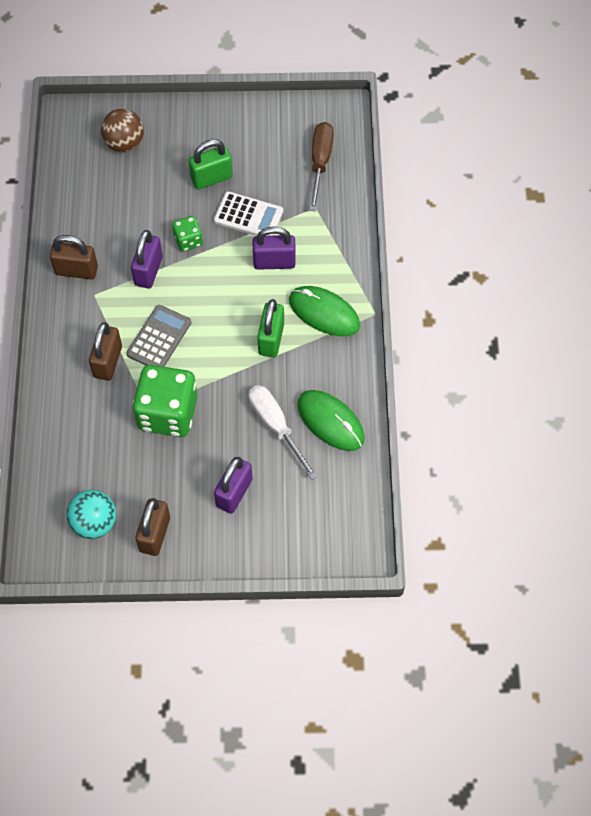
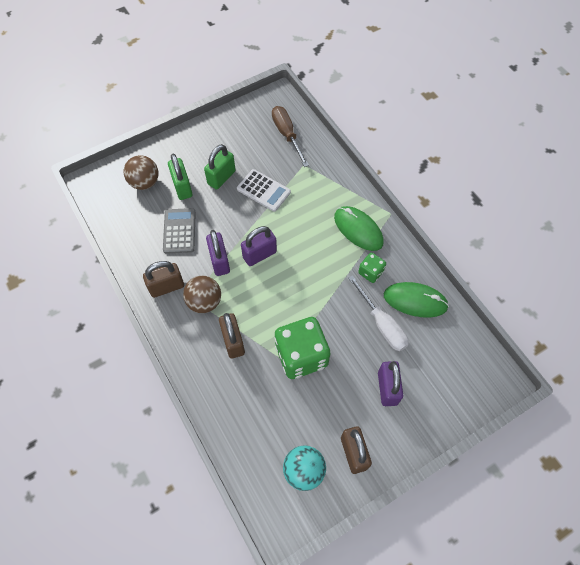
camera: 30 degrees left, 0 degrees up
grey calculator [127,305,191,367] -> grey calculator moved to [163,208,196,254]
green dice [172,216,203,252] -> green dice moved to [358,253,386,283]
white calculator [214,191,283,236] -> white calculator turned 45 degrees clockwise [237,169,291,212]
white screwdriver [248,385,318,480] -> white screwdriver turned 150 degrees counterclockwise [348,275,409,351]
purple padlock [253,226,296,270] -> purple padlock moved to [241,226,277,266]
green padlock [257,299,284,358] -> green padlock moved to [168,154,192,200]
green mouse [289,286,360,336] -> green mouse turned 45 degrees clockwise [334,206,384,251]
none -> brown ball [183,276,221,313]

